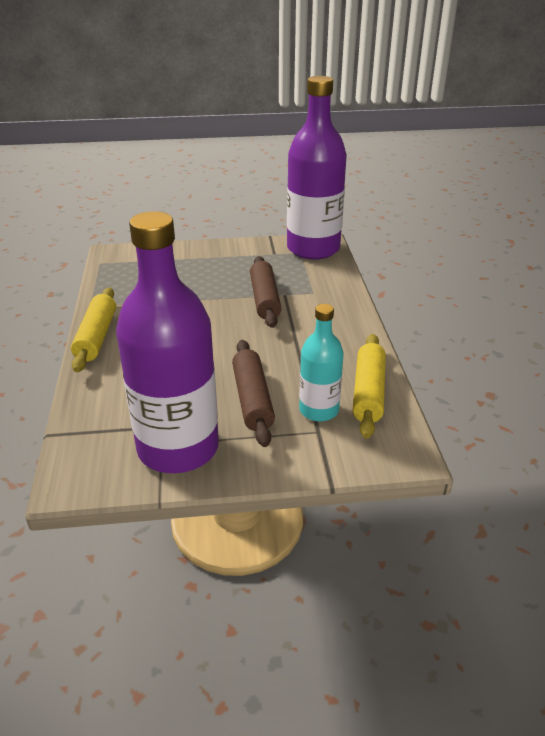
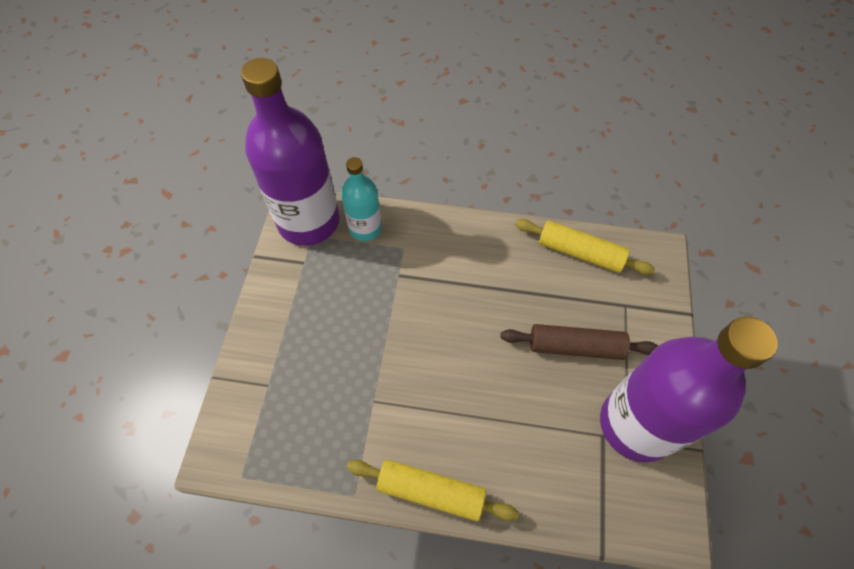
camera: 75 degrees left, 25 degrees up
brown rolling pin [250,256,281,328] -> none
turquoise bottle [299,304,344,422] -> turquoise bottle moved to [341,157,382,241]

